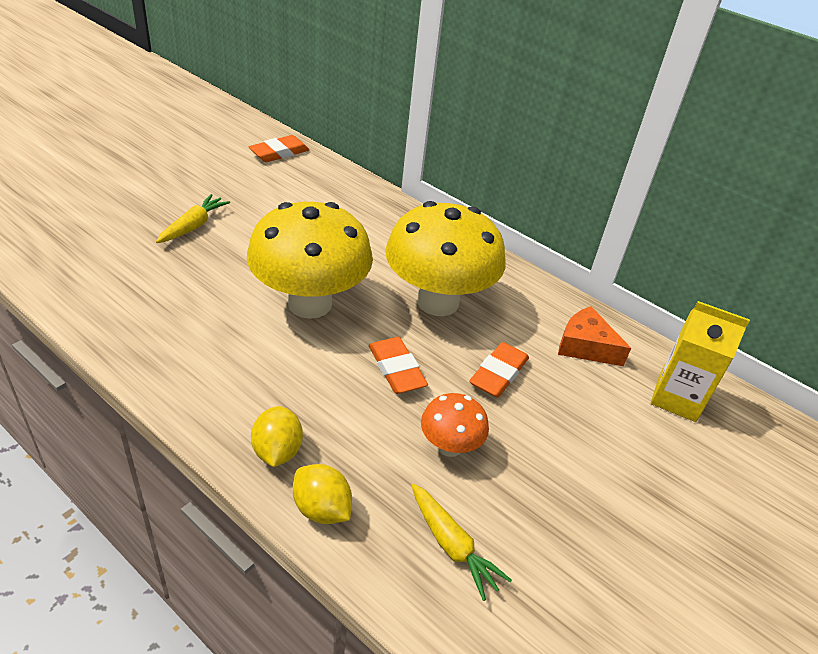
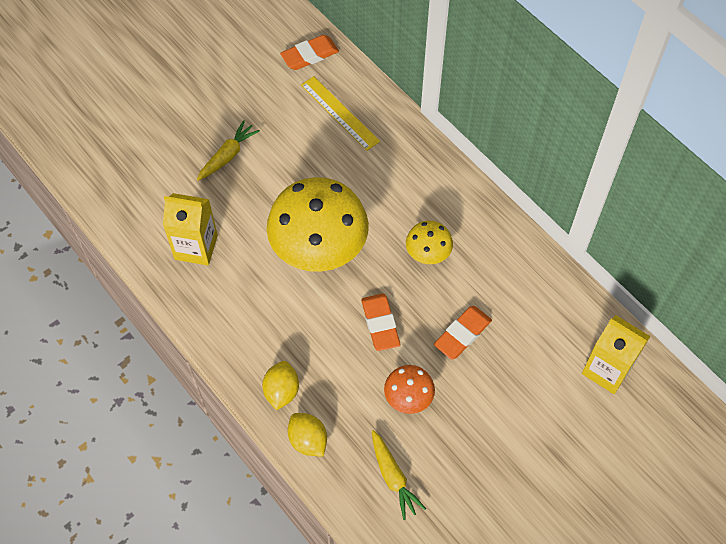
camera: 15 degrees right, 20 degrees up
yellow mushroom [385,201,505,316] -> yellow mushroom [406,221,453,264], size x0.47
orange cheese [558,306,631,366] -> none
none -> yellow carton [163,193,218,266]
none -> yellow ruler [301,76,380,151]

